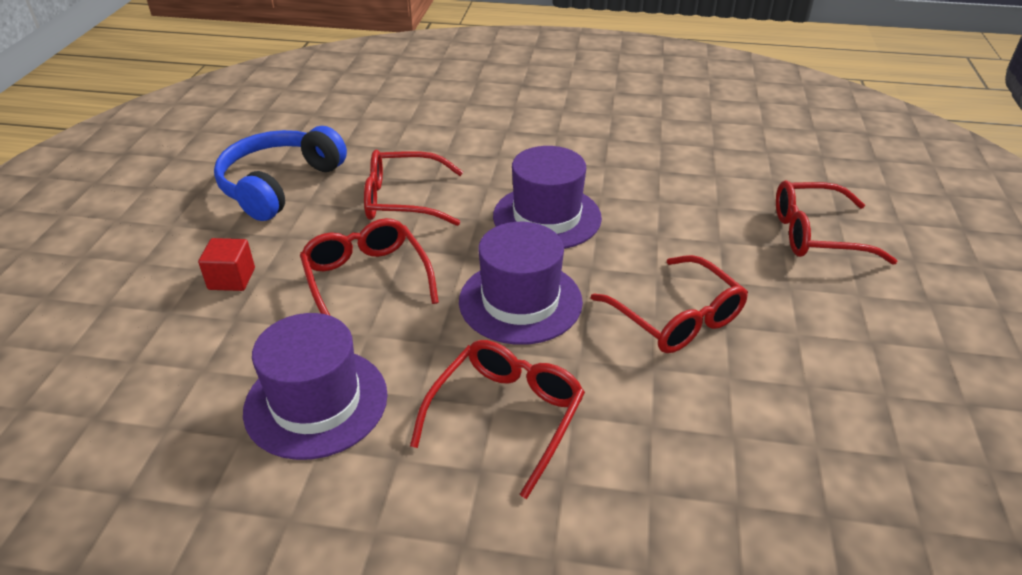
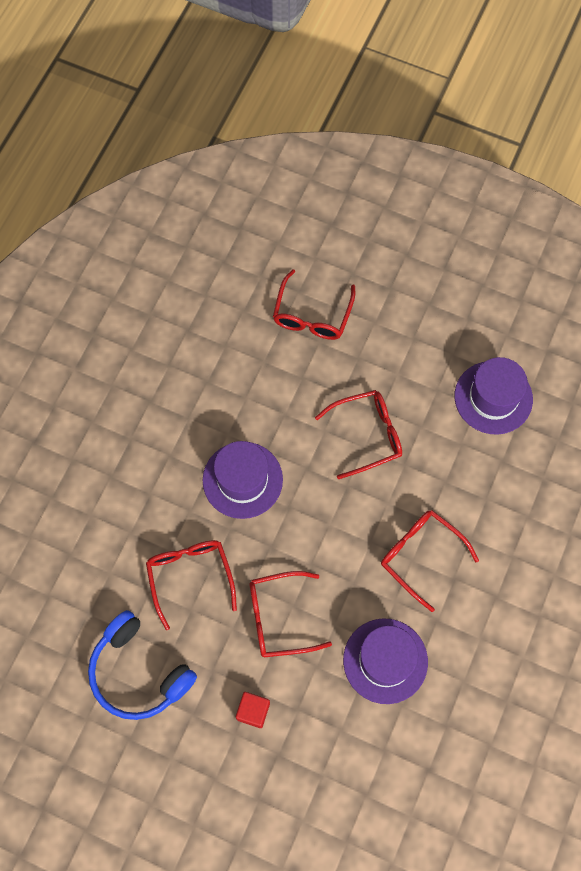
camera: 75 degrees left, 30 degrees up
red glasses [364,150,463,226] -> red glasses turned 150 degrees clockwise [146,540,237,630]
purple hat [459,222,583,345] -> purple hat moved to [455,357,533,435]

